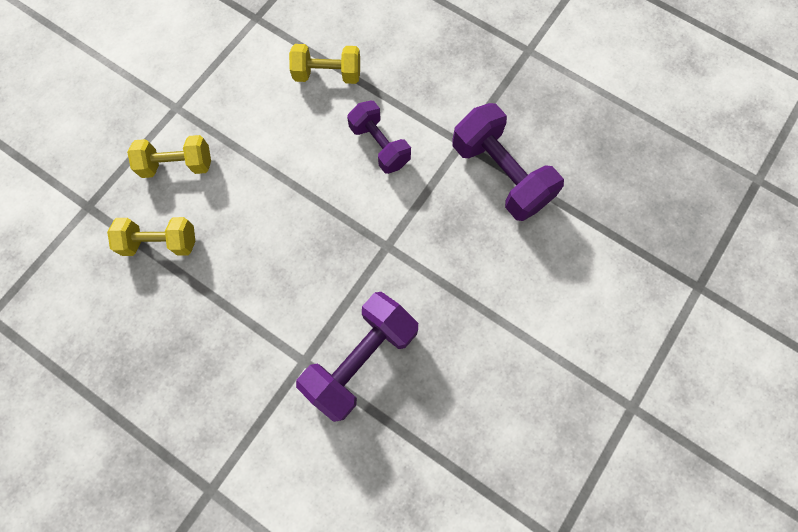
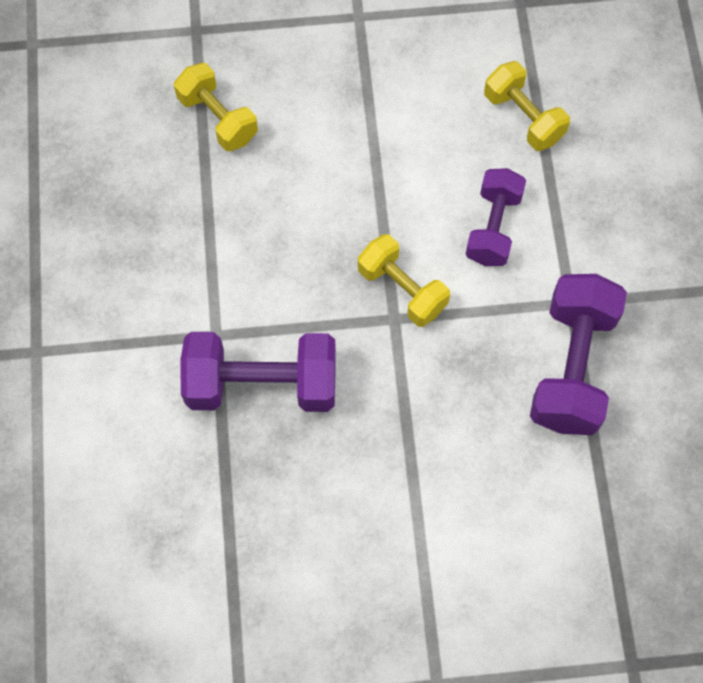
camera: 50 degrees right, 5 degrees down
yellow dumbbell [127,135,211,178] -> yellow dumbbell moved to [358,234,450,327]

